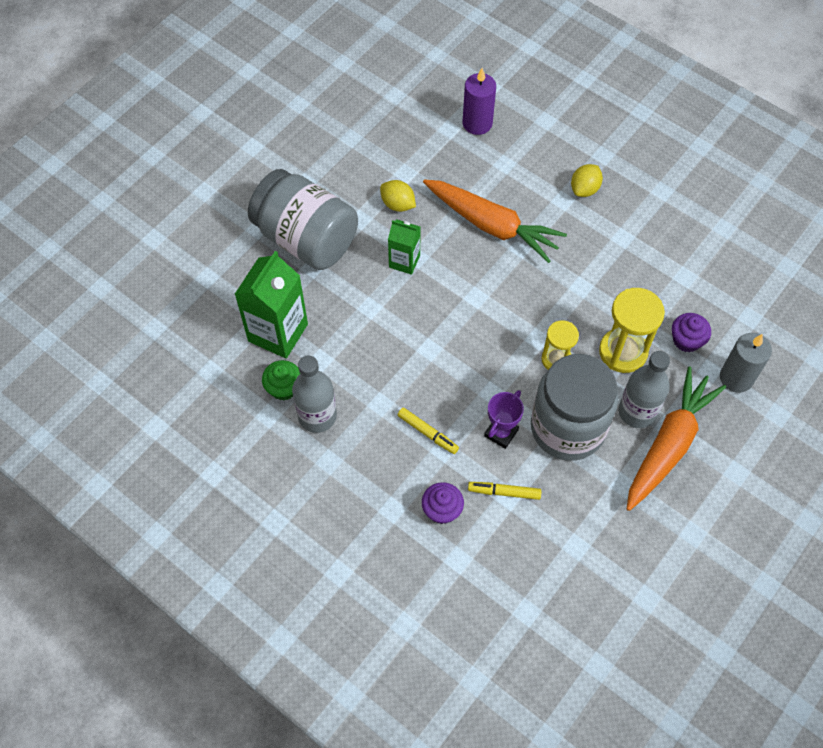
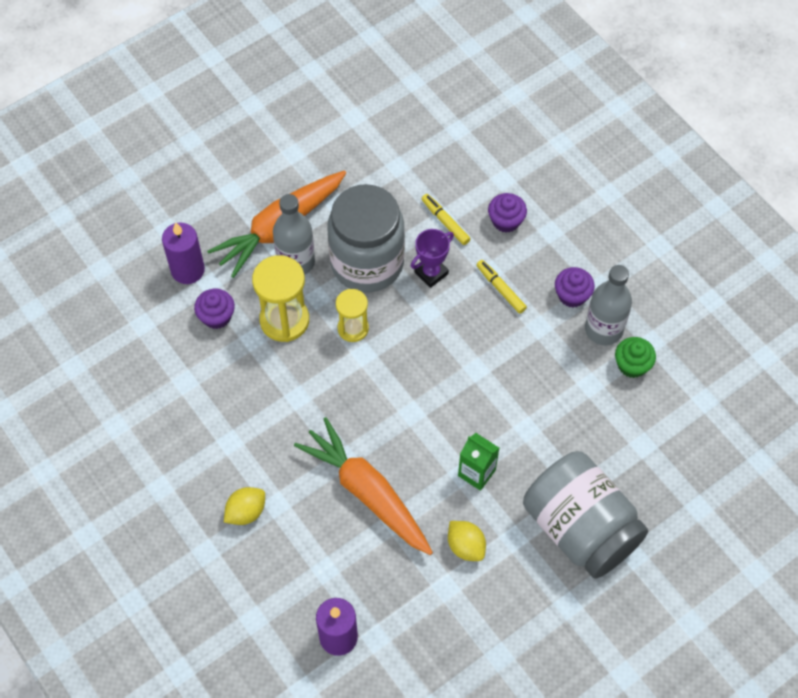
camera: 165 degrees left, 0 degrees up
green carton [235,251,308,359] -> none
yellow marker [468,482,541,500] -> yellow marker turned 150 degrees counterclockwise [422,194,470,245]
grey candle [720,333,772,393] -> purple candle [162,222,205,284]
none -> purple cupcake [555,267,595,308]

